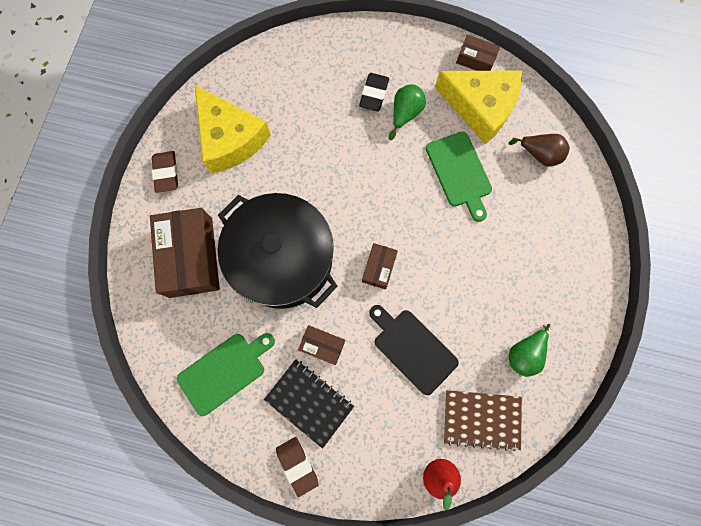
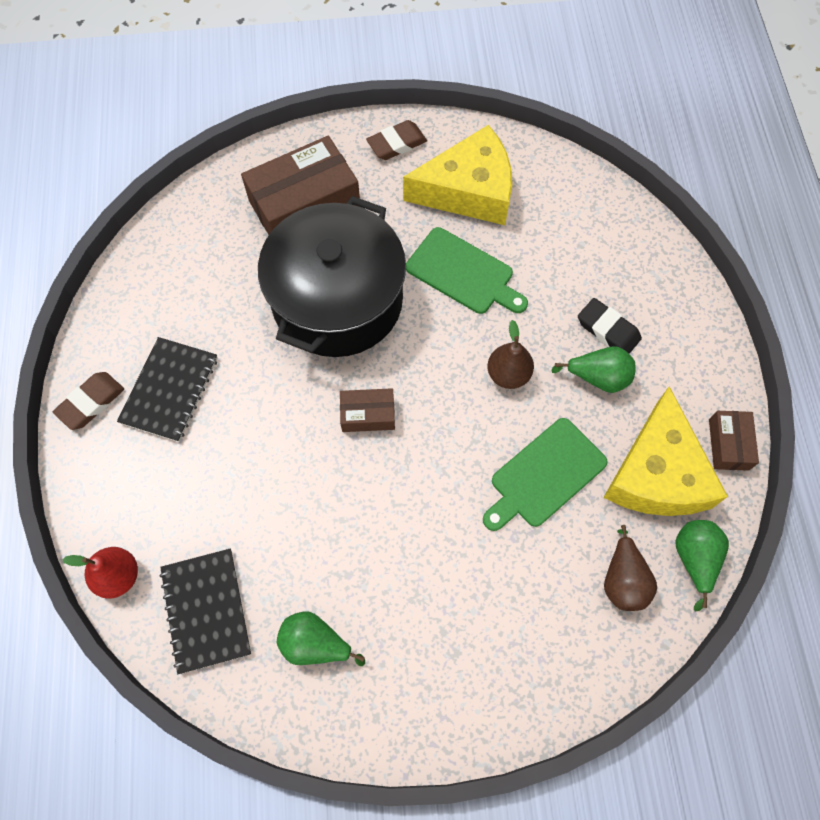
camera: 70 degrees right, 10 degrees down
green cutting board [177,333,275,416] -> green cutting board moved to [406,227,528,314]
yellow cheese [195,85,271,173] -> yellow cheese turned 135 degrees counterclockwise [403,125,512,225]
brown box [298,325,345,365] -> none
black eraser [359,73,389,111] -> black eraser turned 45 degrees clockwise [578,298,642,354]
black cutting board [369,305,459,395] -> none
brown notebook [444,390,522,451] -> black notebook [159,548,251,674]
none -> brown pear [487,320,534,389]
none -> green pear [675,520,729,611]

